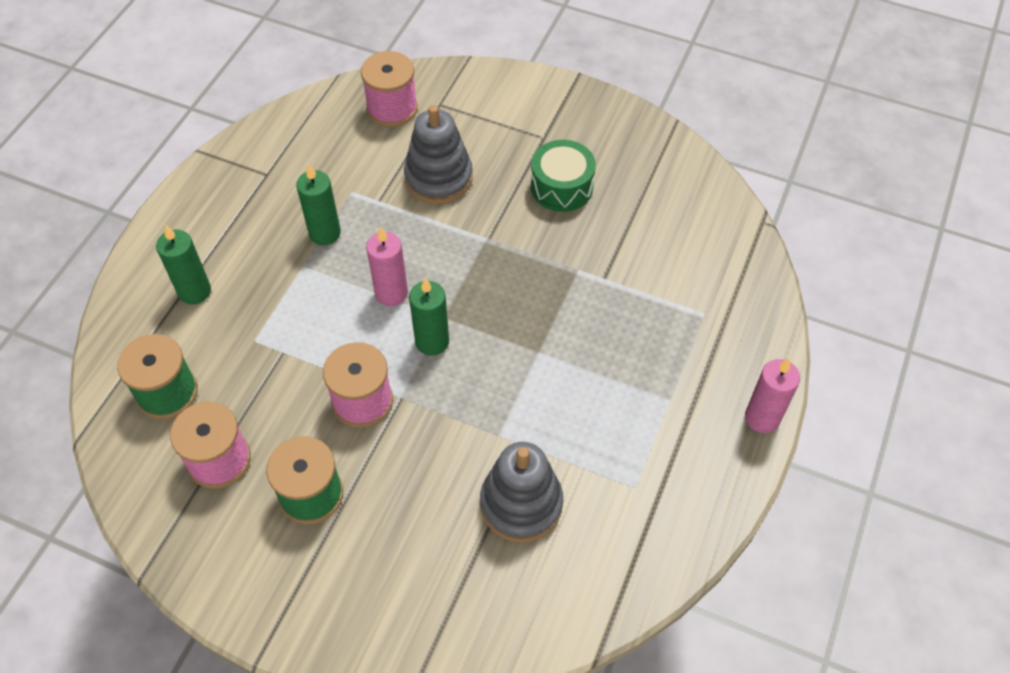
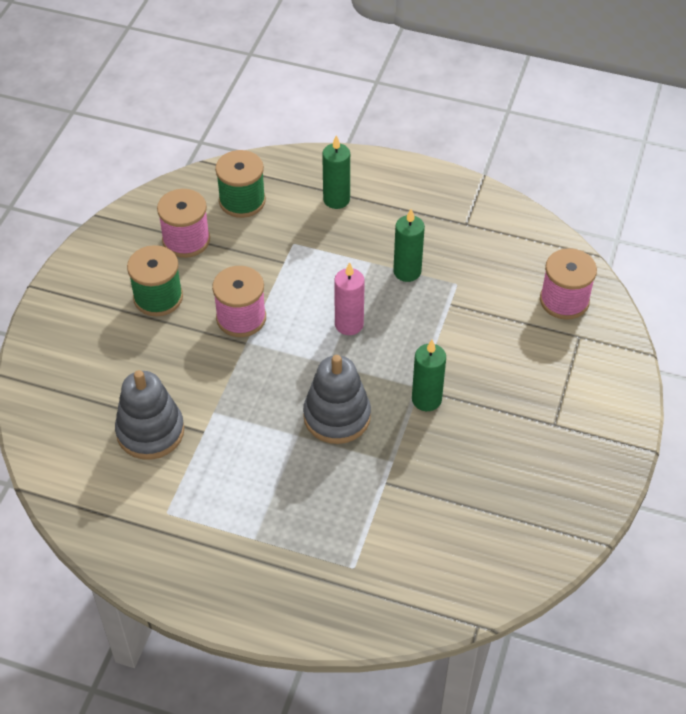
camera: 85 degrees right, 5 degrees down
grey stacking toy [404,105,473,204] -> grey stacking toy moved to [303,355,371,444]
green candle [409,278,449,356] -> green candle moved to [412,340,446,411]
green drum [531,140,596,212] -> none
pink candle [745,358,800,433] -> none

